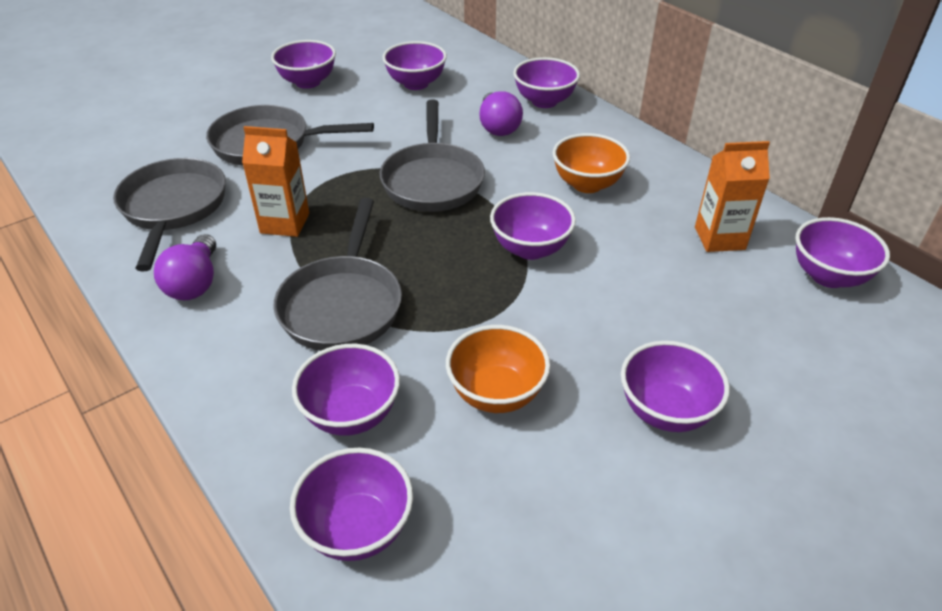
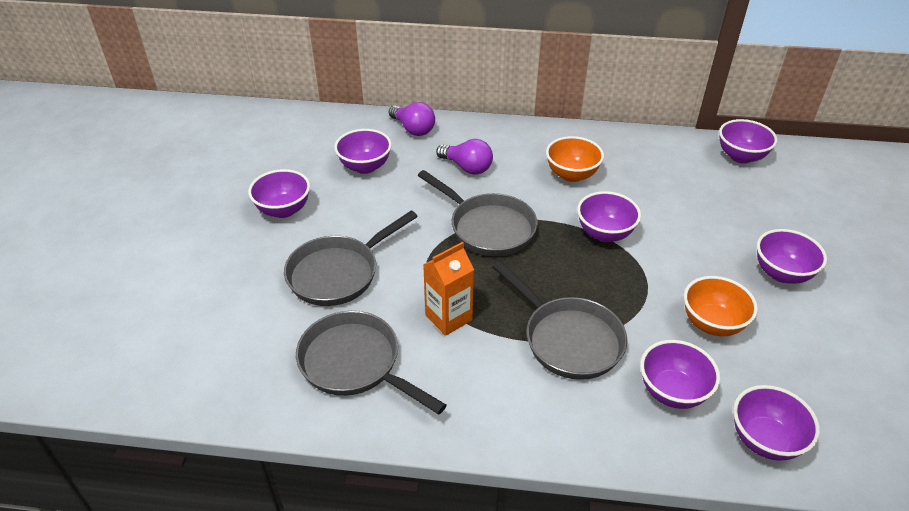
camera: 45 degrees left, 0 degrees up
purple light bulb [154,234,216,300] -> purple light bulb moved to [389,102,435,136]
purple bowl [513,57,580,108] -> none
orange carton [695,141,770,252] -> none

